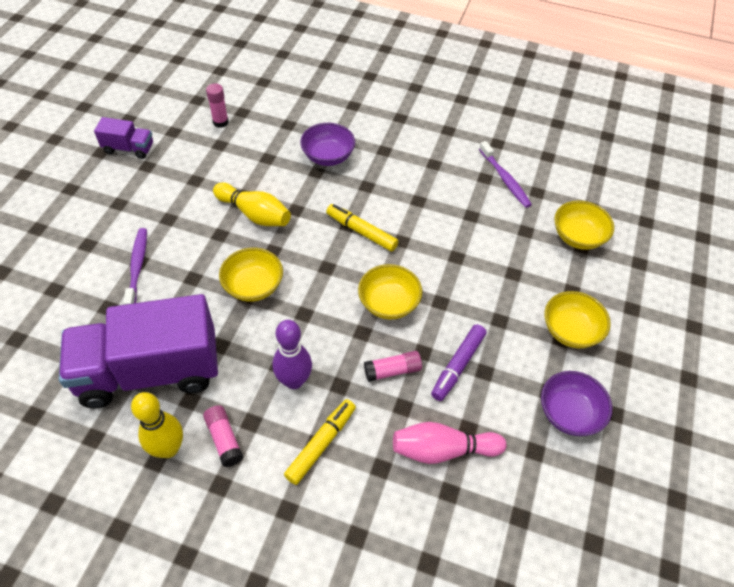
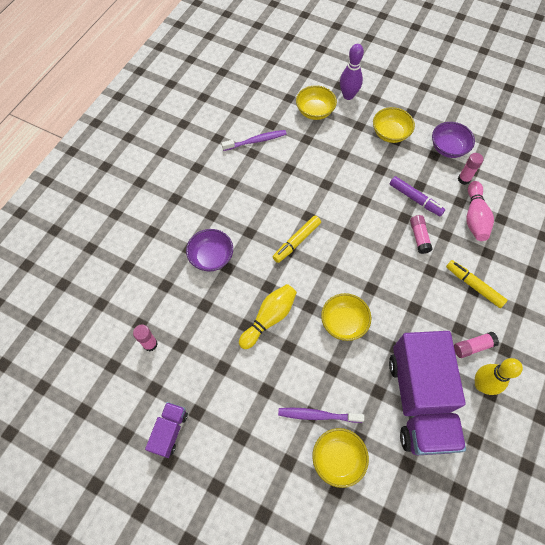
camera: 80 degrees left, 10 degrees up
purple bowling pin [272,320,312,389] -> purple bowling pin moved to [340,44,364,100]
yellow bowl [358,264,422,320] -> yellow bowl moved to [312,428,369,488]
none -> pink glue stick [458,153,484,185]

